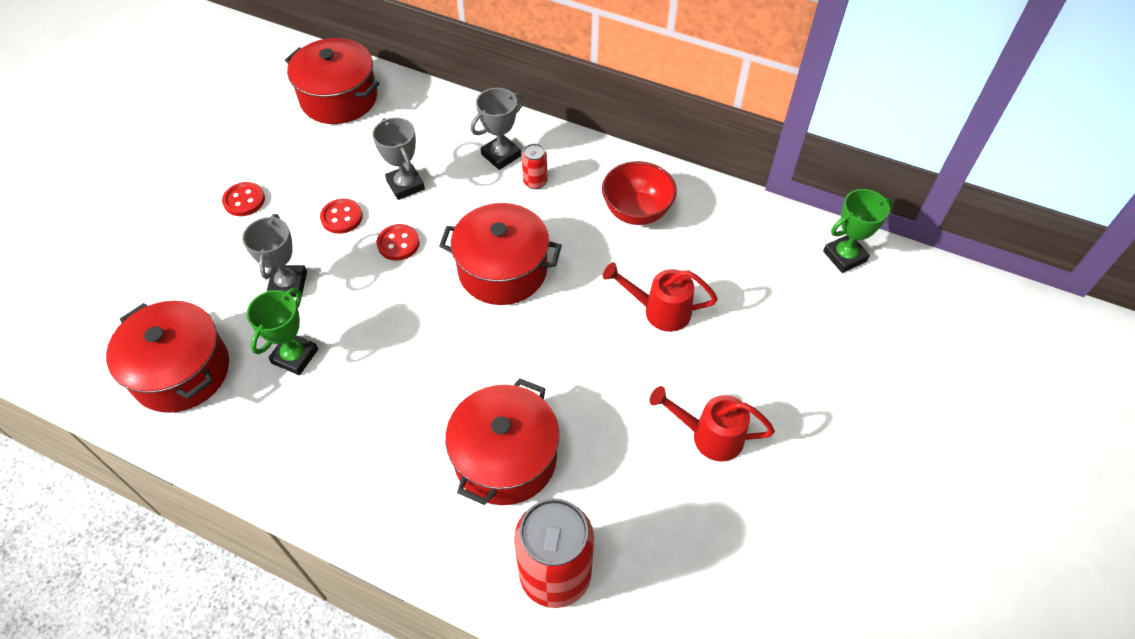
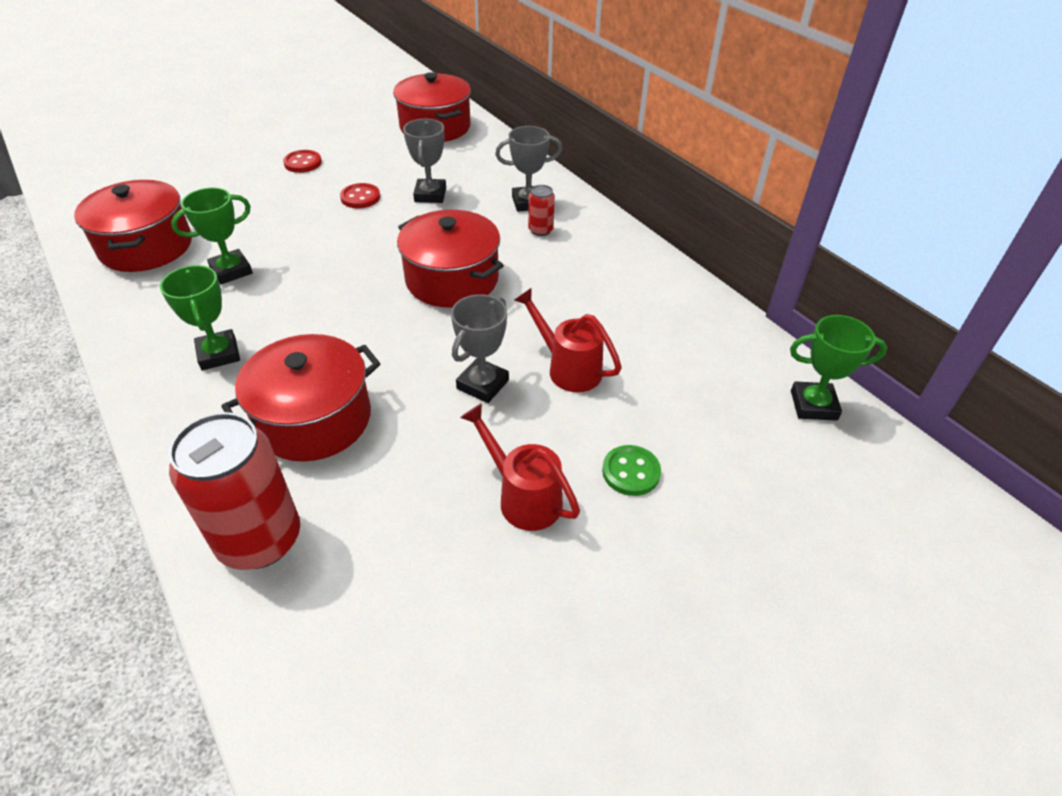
camera: 30 degrees right, 10 degrees down
grey trophy [242,214,307,297] -> grey trophy moved to [451,294,509,403]
red button [377,224,420,261] -> none
red bowl [602,161,677,225] -> none
none -> green trophy [160,265,240,370]
none -> green button [602,445,661,496]

